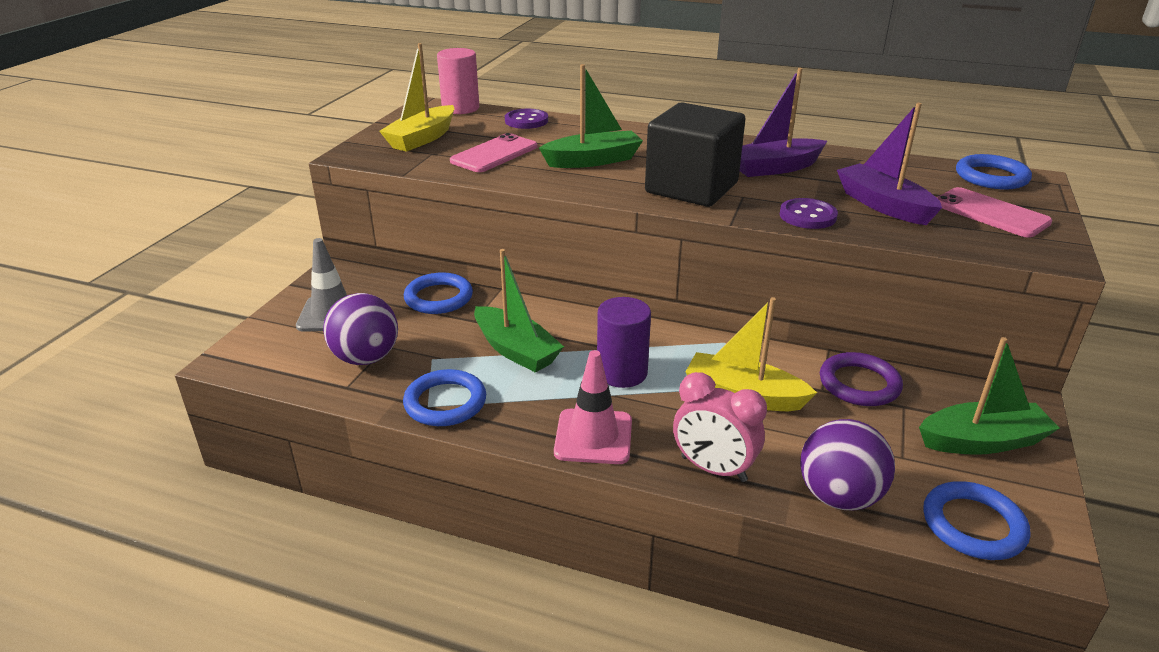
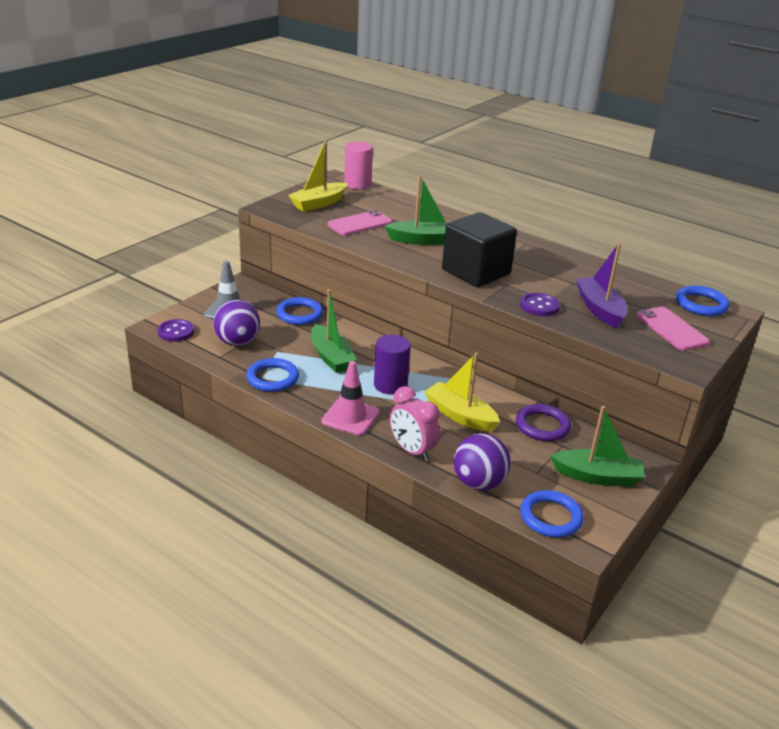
camera: 15 degrees right, 0 degrees up
purple button [505,109,548,129] -> purple button moved to [157,319,194,342]
purple boat [740,68,827,177] -> none

